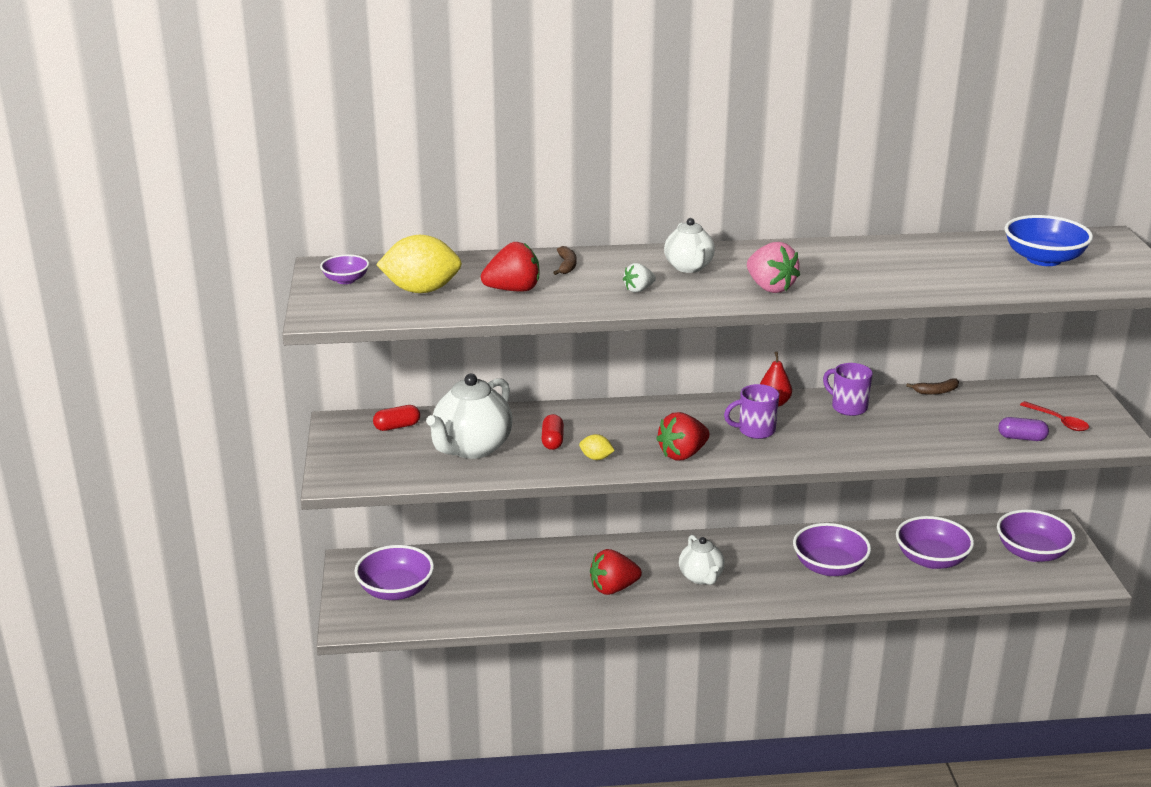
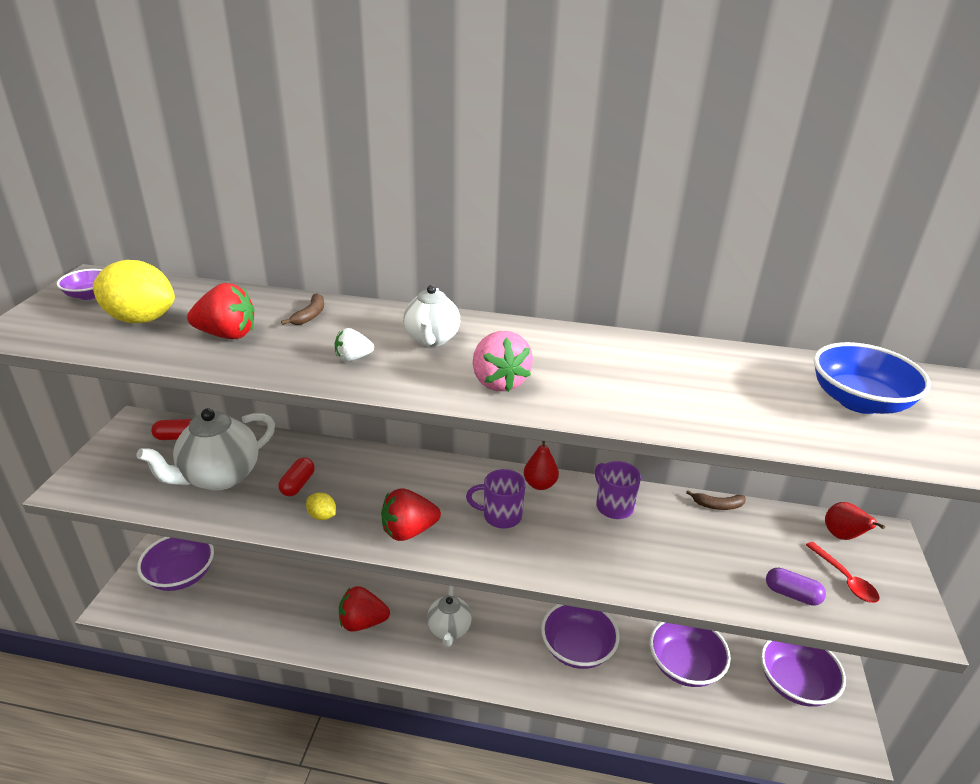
camera: 15 degrees right, 5 degrees up
none -> red pear [825,502,885,540]

